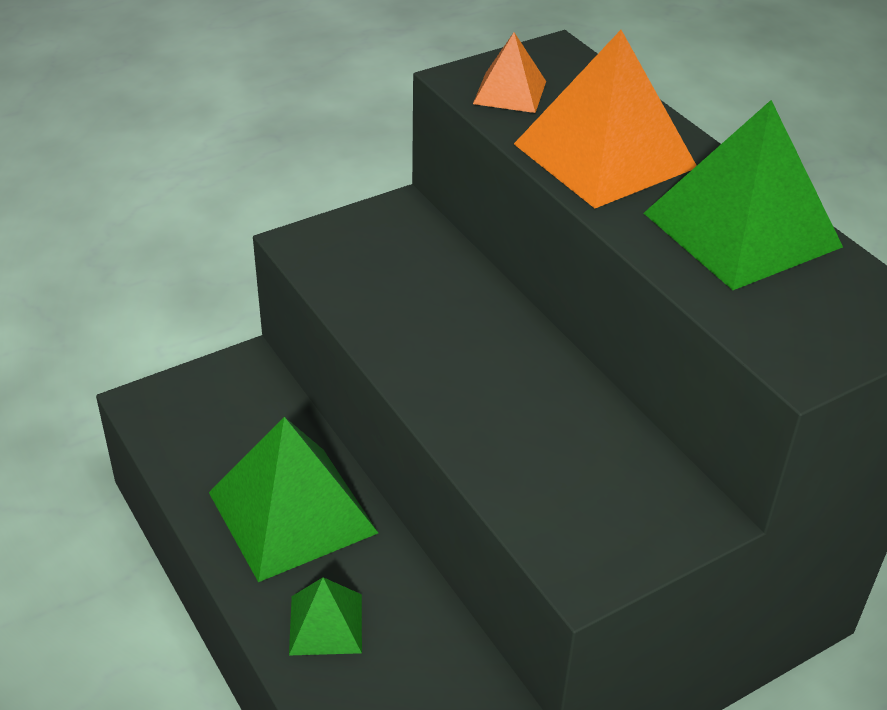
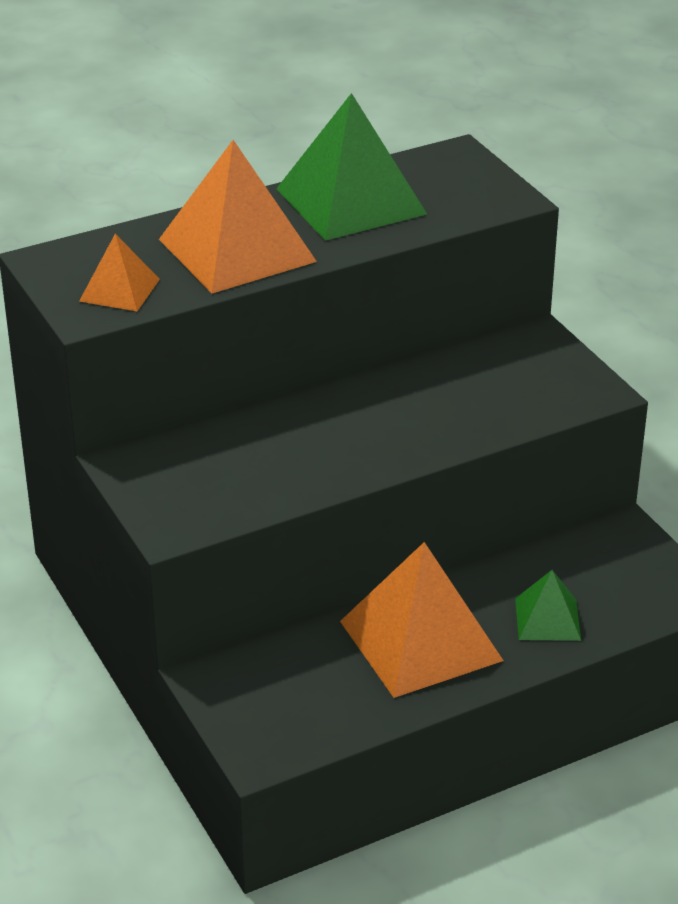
camera: 85 degrees left, 5 degrees down
green pyramid [209,417,378,582] -> orange pyramid [340,542,504,698]

